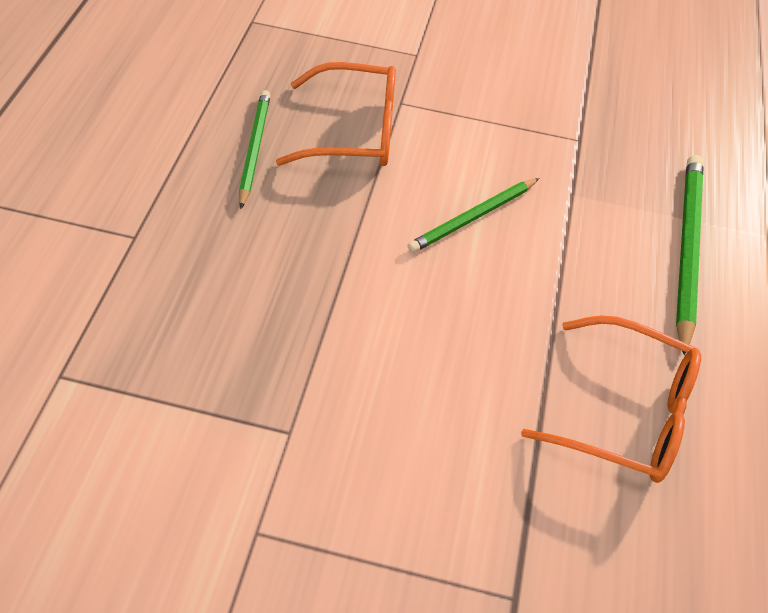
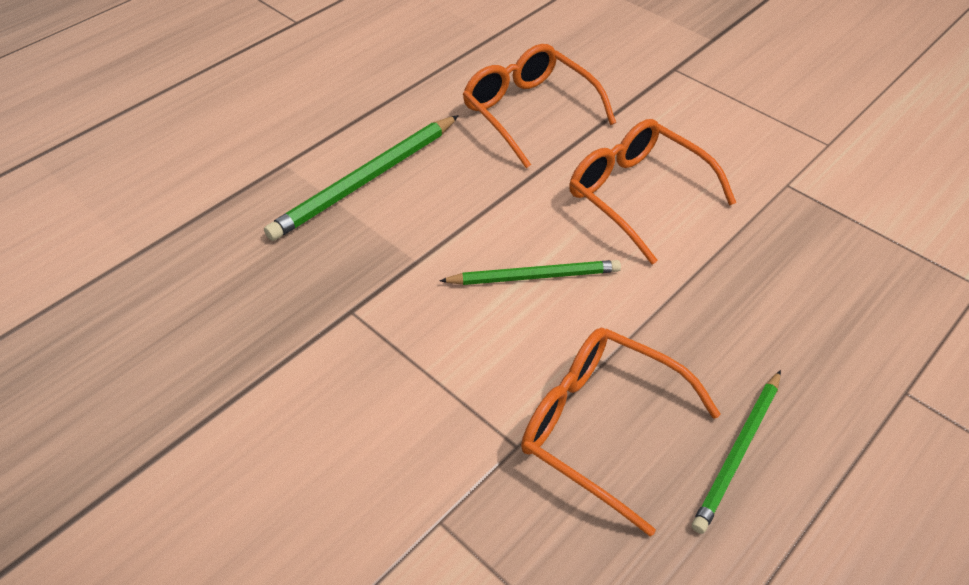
camera: 145 degrees left, 5 degrees down
none -> orange glasses [569,119,736,265]

